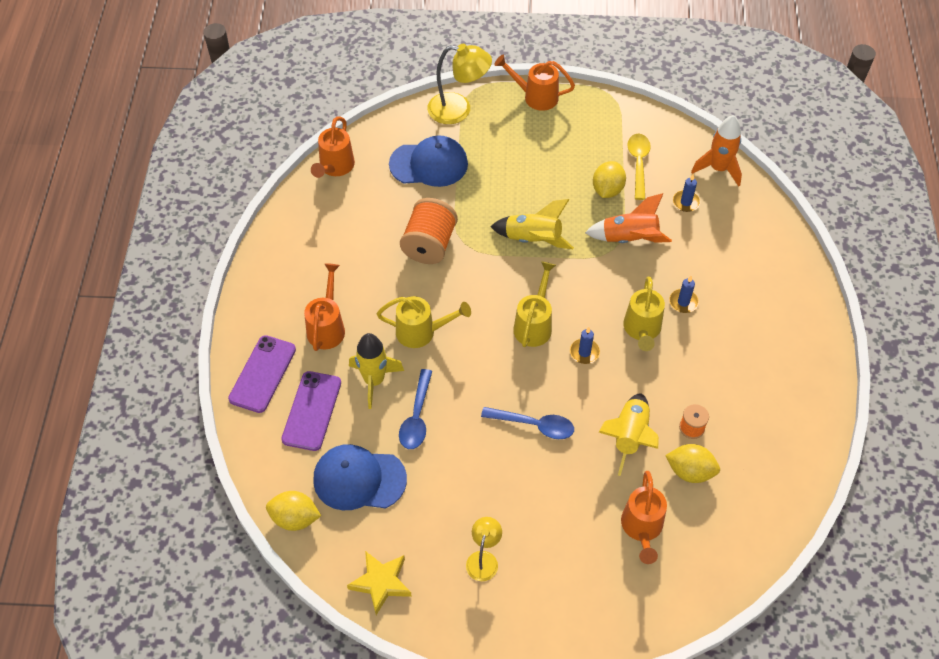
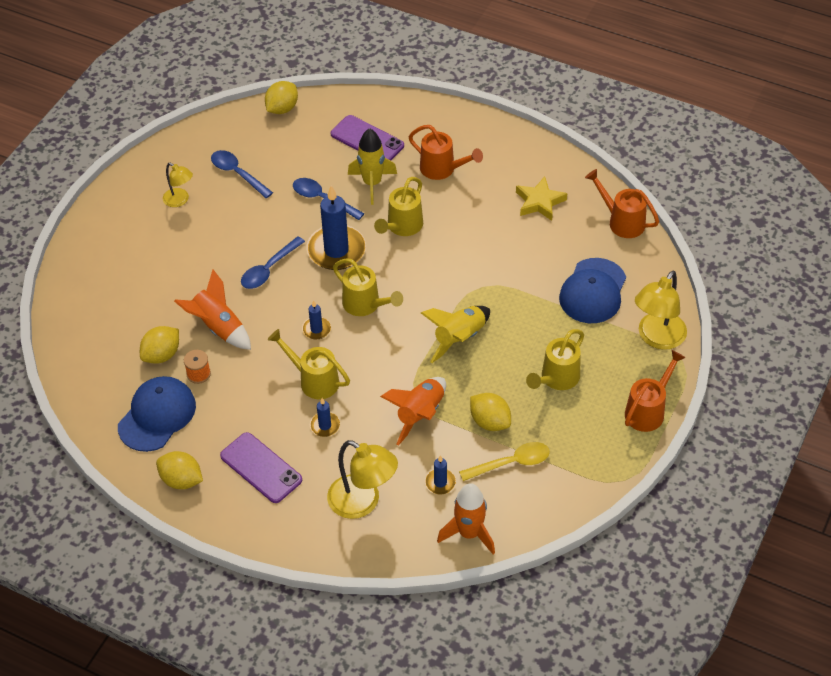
camera: 115 degrees right, 5 degrees down
purple phone [228,335,296,413] -> purple phone moved to [220,432,302,503]
blue cap [313,444,407,510] -> blue cap moved to [118,376,196,452]
yellow star [347,551,412,615] -> yellow star moved to [516,177,567,221]
orange spool [400,198,458,264] -> none
yellow rocket [599,393,659,476] -> orange rocket [174,269,251,350]
orange watering can [621,471,667,564] -> none
yellow spoon [627,134,651,200] -> yellow spoon turned 45 degrees counterclockwise [459,442,550,481]
none -> yellow lemon [156,451,203,489]
none -> blue spoon [211,150,273,198]
none -> blue candle [306,185,366,270]
none -> yellow lamp [327,440,398,519]
none -> yellow watering can [526,329,584,390]

